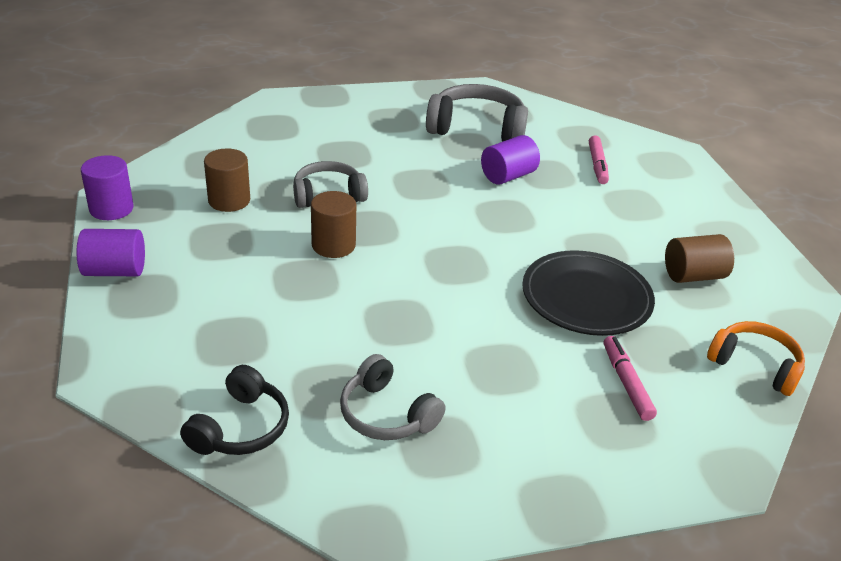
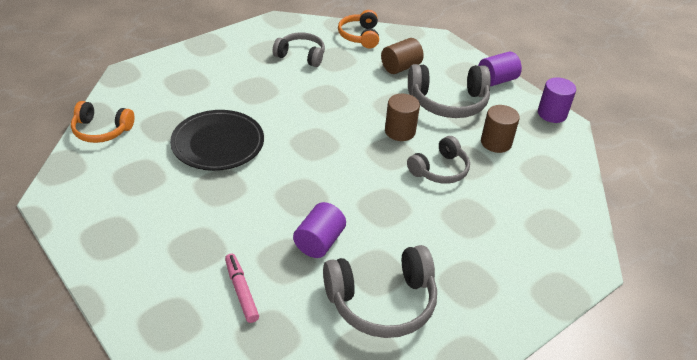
camera: 155 degrees right, 5 degrees up
black headphones [180,365,289,455] -> orange headphones [338,10,379,48]
pink marker [604,336,657,421] -> none
brown cylinder [665,234,734,283] -> brown cylinder moved to [381,38,424,74]
none -> grey headphones [408,64,491,118]

